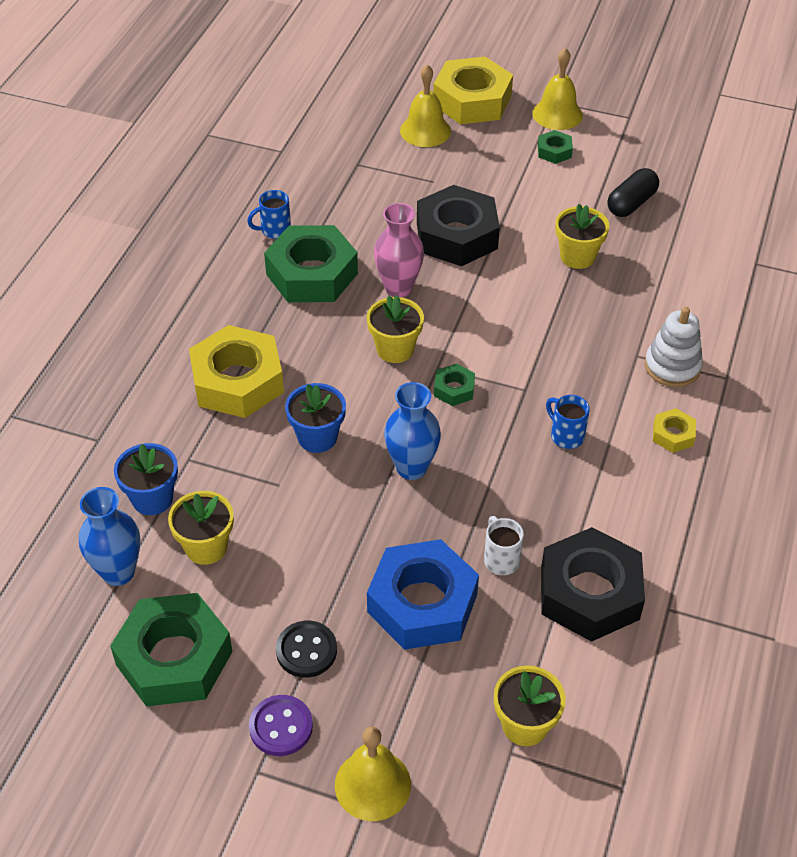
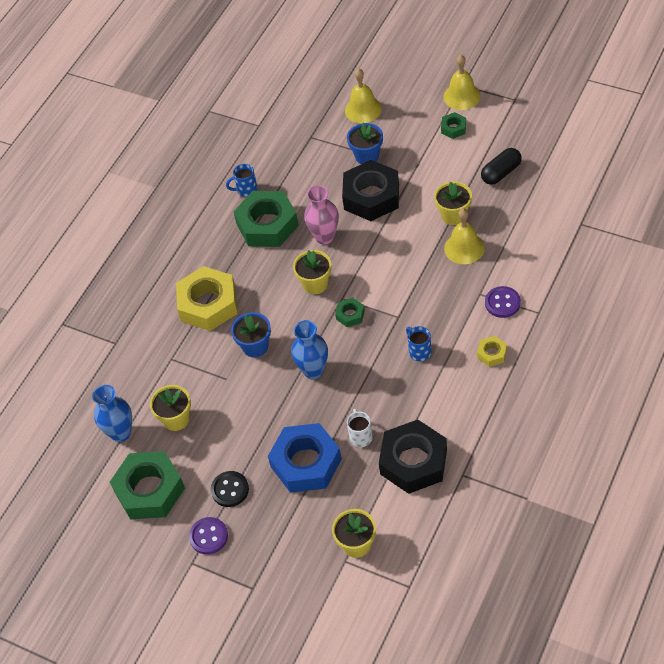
camera: 15 degrees right, 5 degrees up
blue flower pot [114,443,178,515] -> blue flower pot moved to [347,123,383,164]
yellow bell [335,726,411,821] -> yellow bell moved to [444,209,485,264]
yellow nut [433,57,513,124] -> none
white stacking toy [645,307,703,387] -> purple button [485,286,521,318]

